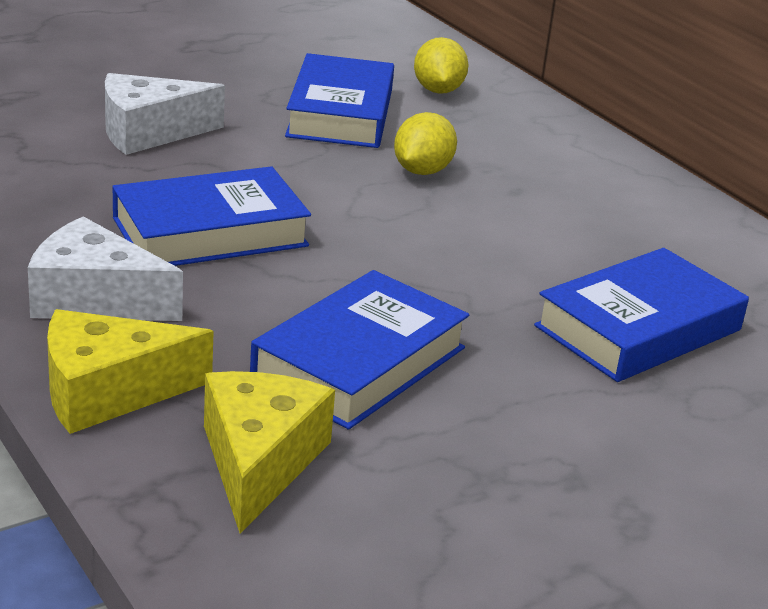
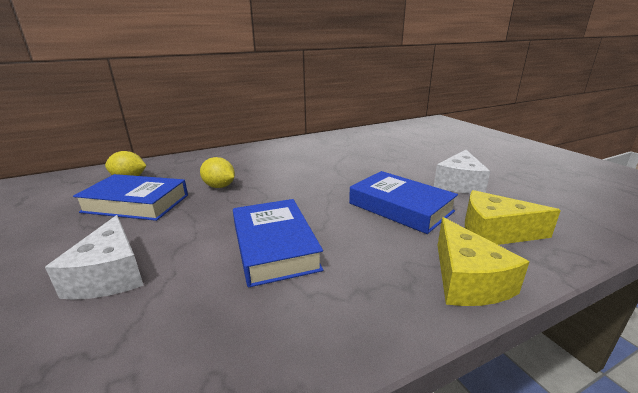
camera: 80 degrees left, 5 degrees down
white cheese [28,216,183,321] -> white cheese moved to [434,150,490,194]
blue book [534,248,749,382] -> none

